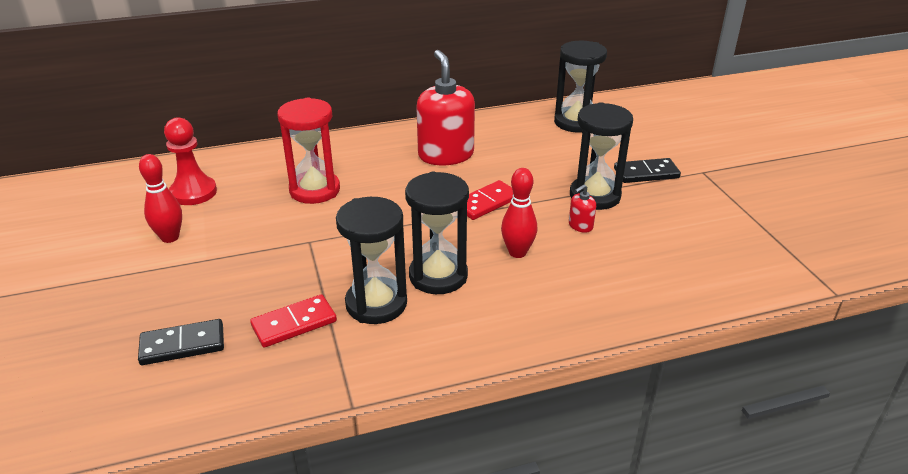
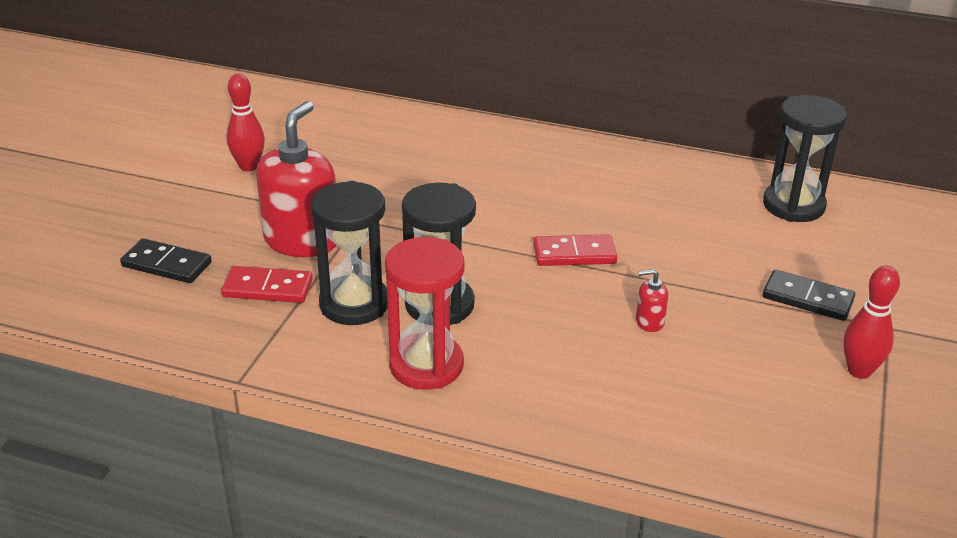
camera: 35 degrees right, 0 degrees up
red pawn [164,117,217,205] -> none
red hourglass [277,98,340,204] -> red hourglass moved to [385,237,465,390]
red soap dispenser [416,50,475,165] -> red soap dispenser moved to [256,101,336,257]
red bowling pin [501,168,537,258] -> red bowling pin moved to [843,266,900,379]
black hourglass [570,102,633,210] -> none

